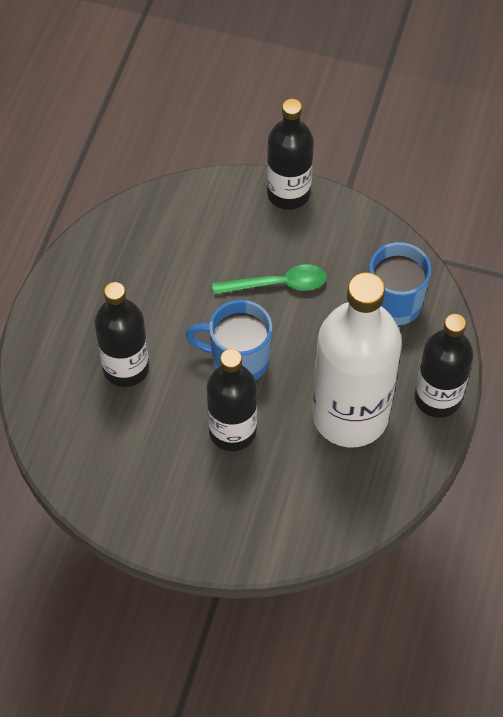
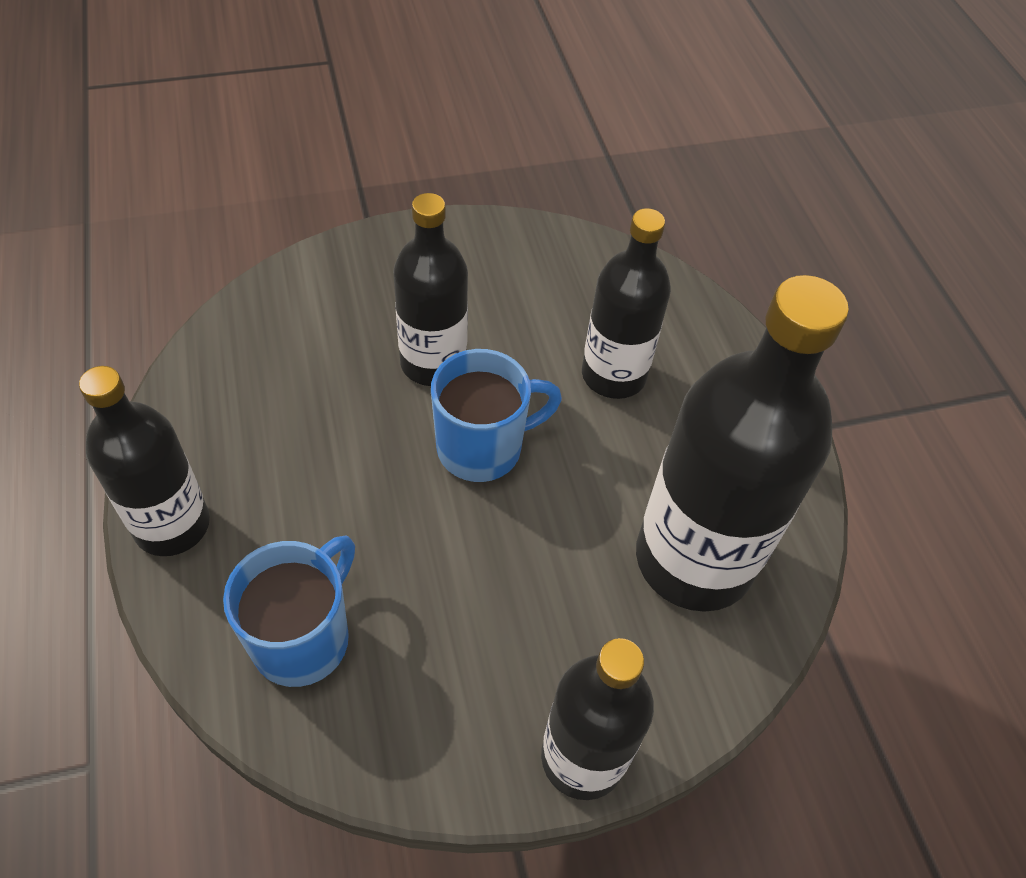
camera: 145 degrees right, 5 degrees down
green spoon [212,264,327,295] -> none
white bottle [312,273,402,447] -> none
none -> black bottle [636,275,849,612]

